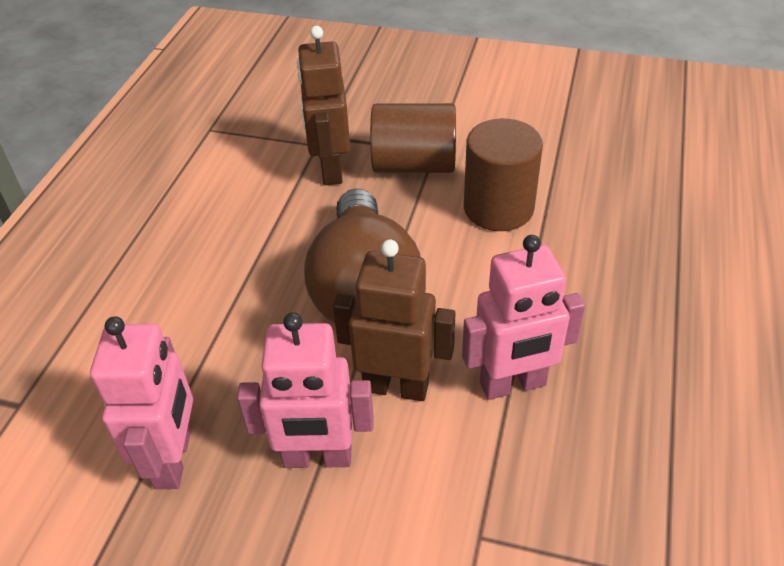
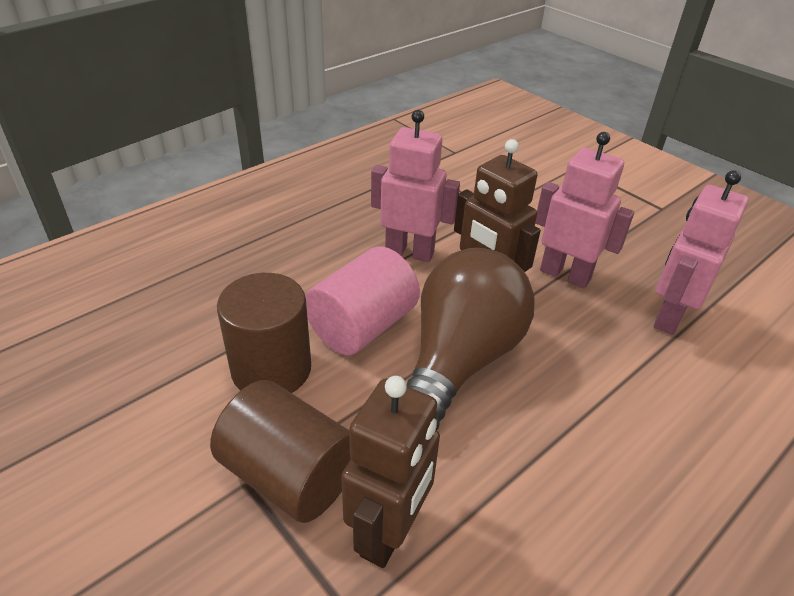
camera: 150 degrees left, 5 degrees down
none -> pink cylinder [305,246,420,355]

